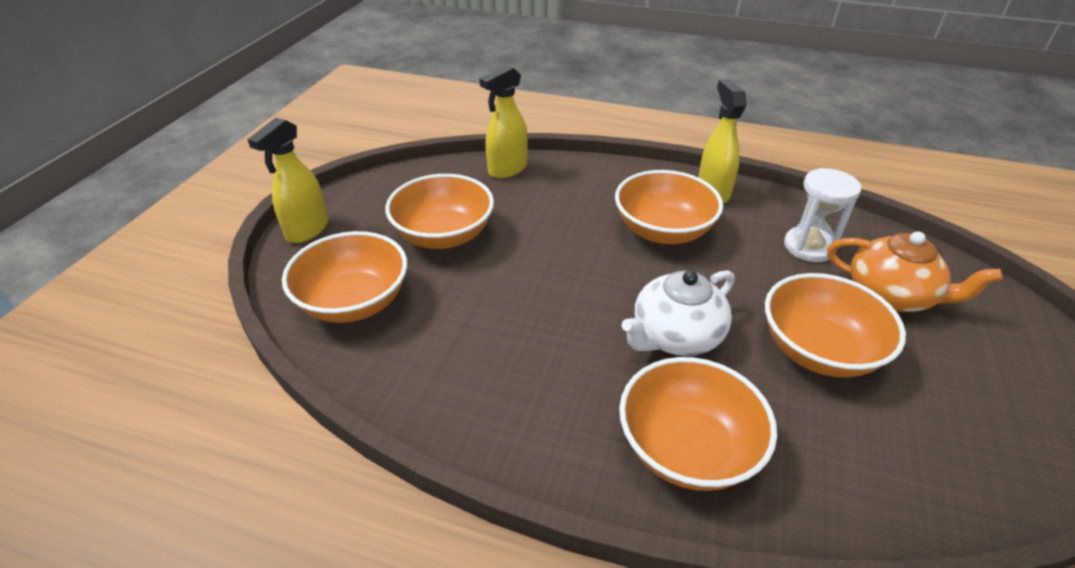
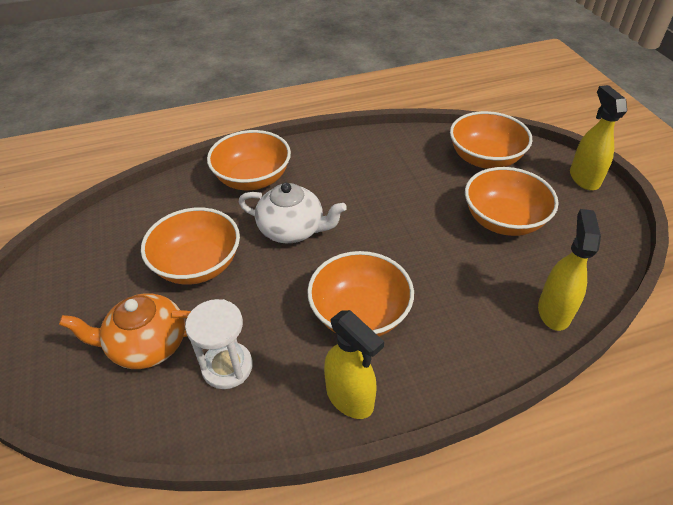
camera: 145 degrees right, 5 degrees up
white teapot [621,270,735,356] -> white teapot turned 90 degrees clockwise [239,183,347,243]

